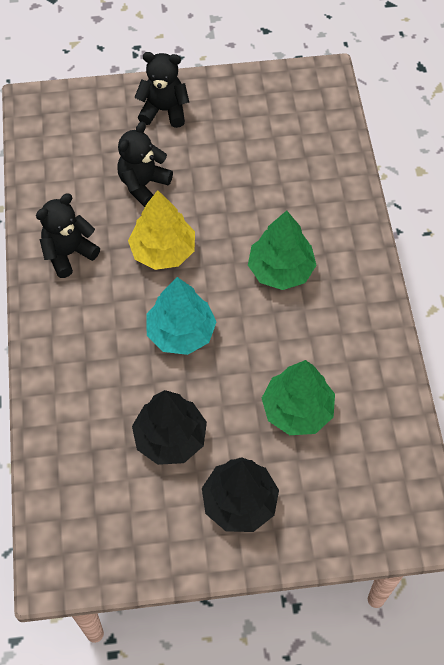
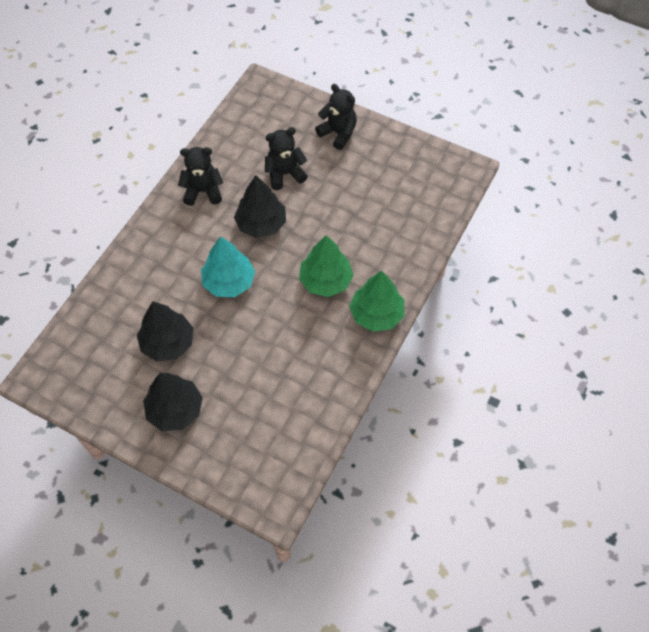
camera: 35 degrees right, 0 degrees up
yellow tree [128,190,195,270] -> black tree [234,175,286,238]
green tree [262,360,335,435] -> green tree moved to [349,271,405,332]

